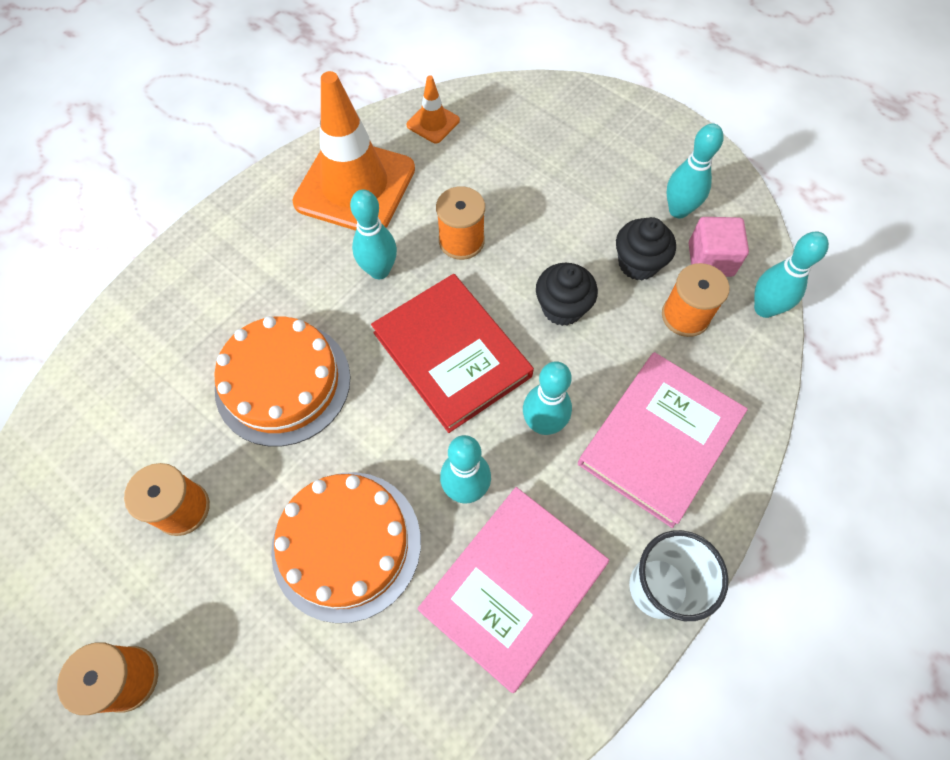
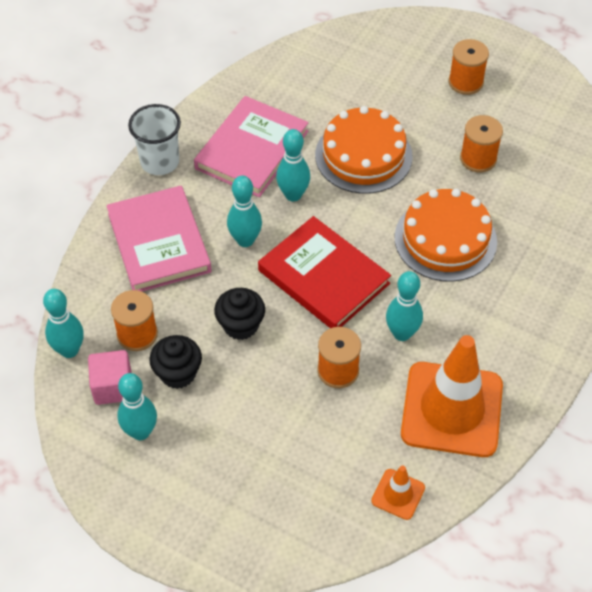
camera: 170 degrees right, 10 degrees down
pink book [578,352,748,528] -> pink book turned 45 degrees counterclockwise [106,186,212,291]

